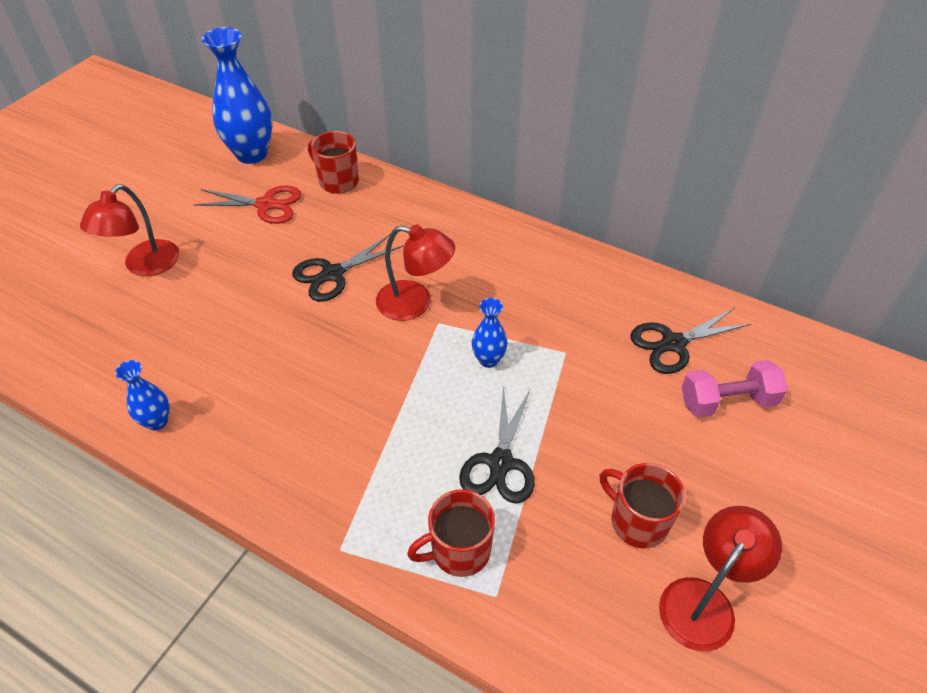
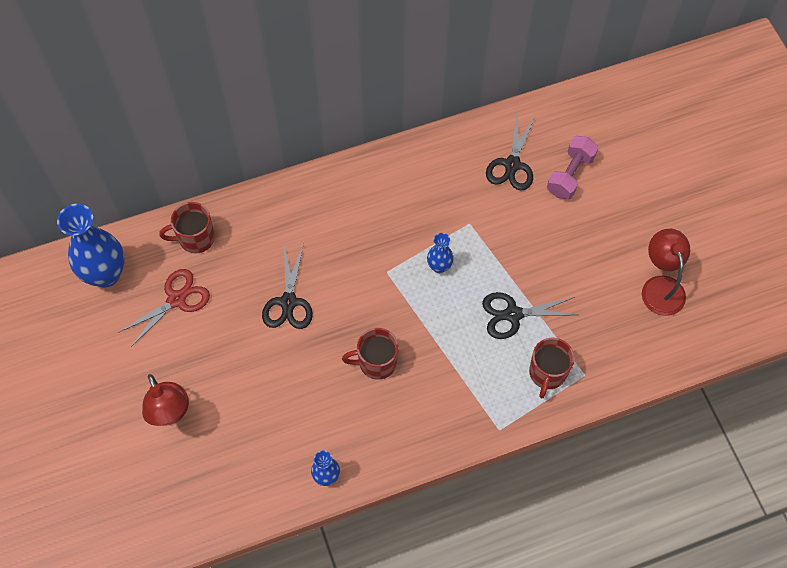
camera: 50 degrees left, 15 degrees up
red lamp [376,225,455,321] -> none
black scissors [459,385,535,504] -> black scissors turned 120 degrees clockwise [482,292,578,339]
red mug [600,463,685,549] -> red mug moved to [342,328,399,380]

